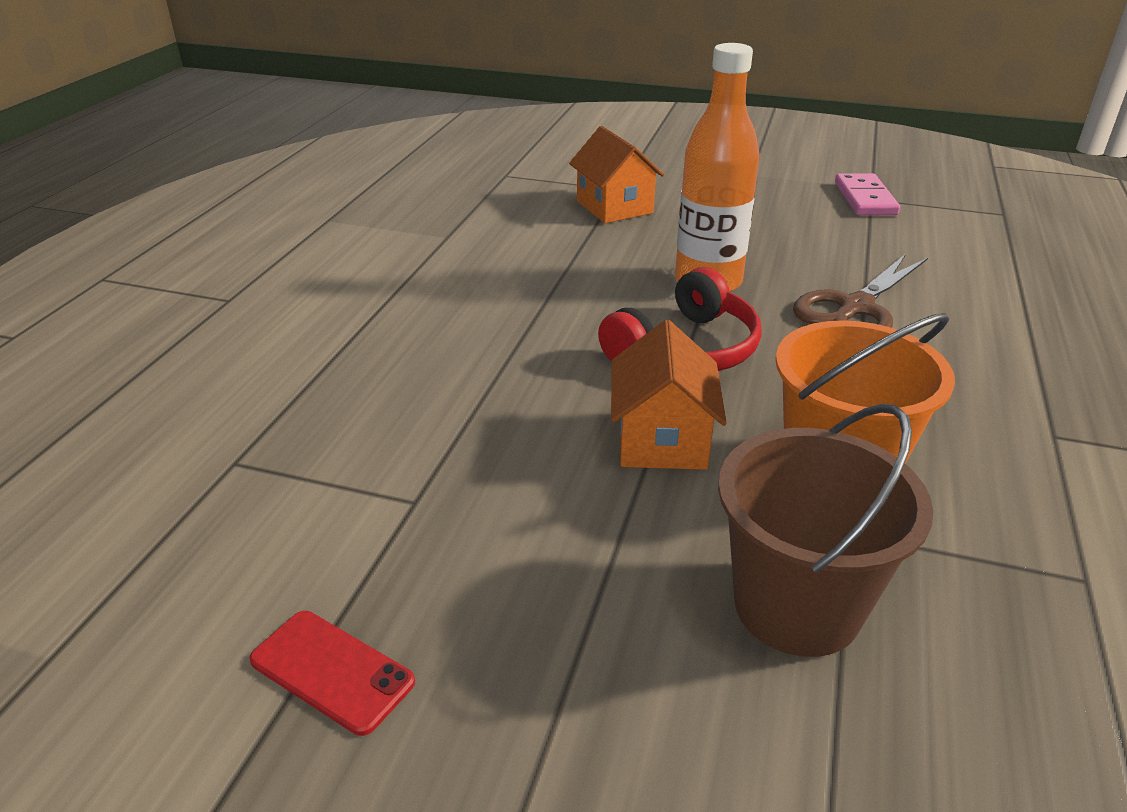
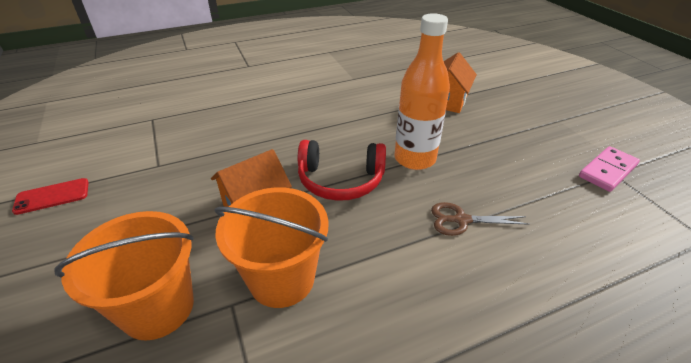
camera: 50 degrees right, 5 degrees up
red phone [249,611,415,736] -> red phone turned 75 degrees clockwise [12,178,89,215]
brown bucket [718,404,933,657] -> orange bucket [54,211,194,340]
brown scissors [793,254,928,328] -> brown scissors [431,202,529,236], size x0.66

